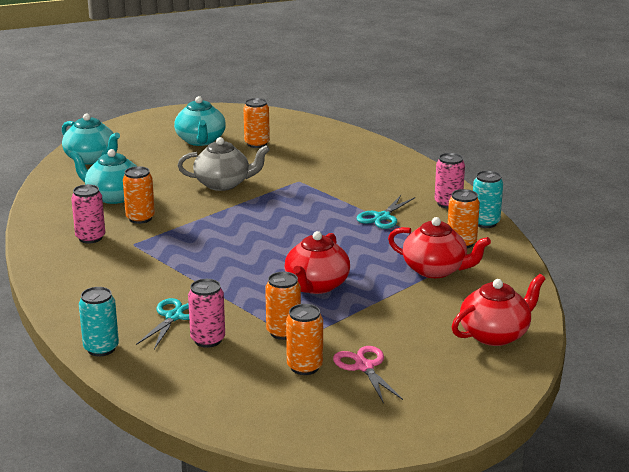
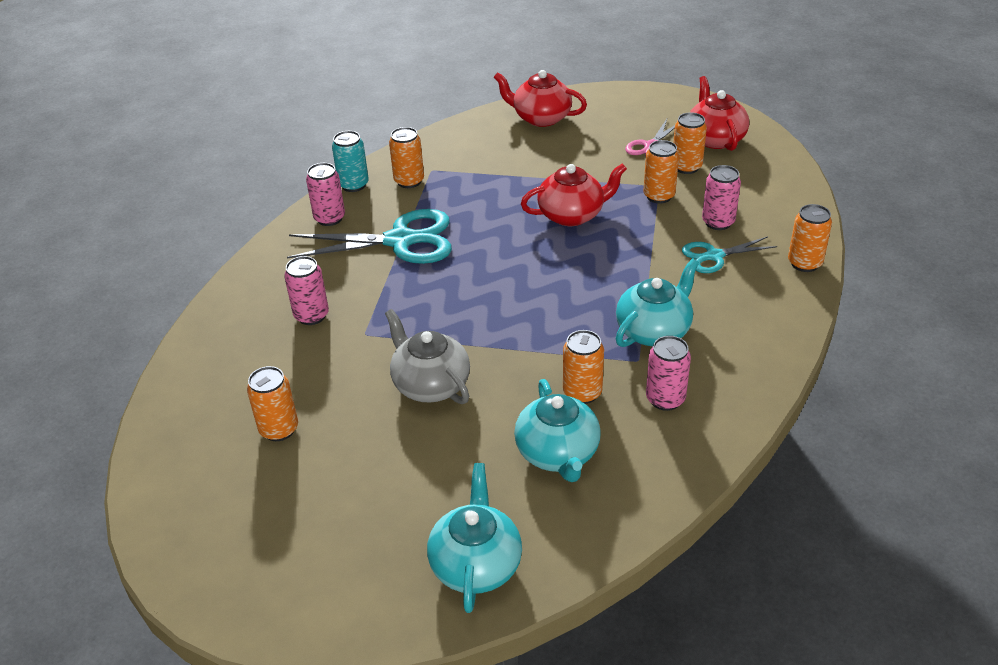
camera: 125 degrees left, 15 degrees up
turquoise can [79,287,119,356] -> orange can [788,204,832,272]
turquoise teapot [174,96,226,146] -> turquoise teapot moved to [616,258,699,347]
turquoise scissors [357,195,415,229] -> turquoise scissors [287,209,452,264], size x1.81
red teapot [388,217,491,278] -> red teapot moved to [690,76,749,151]
none -> pink can [284,256,329,325]

